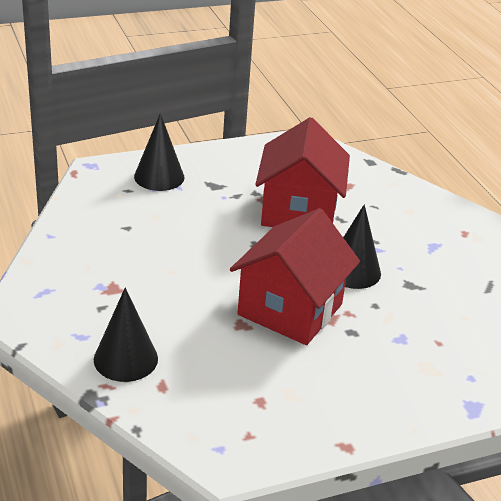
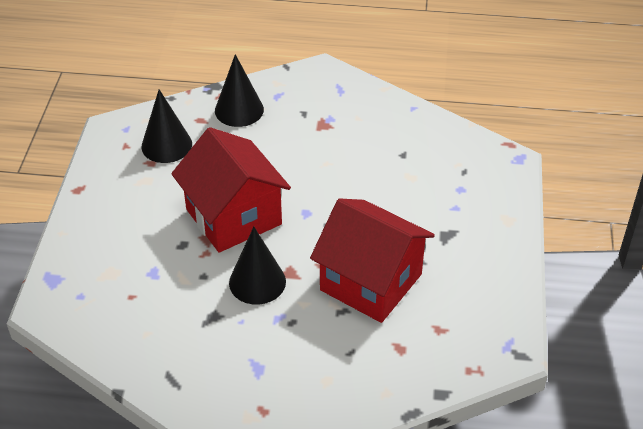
camera: 120 degrees right, 10 degrees up
black cone [134,113,184,191] -> black cone moved to [141,89,192,163]

